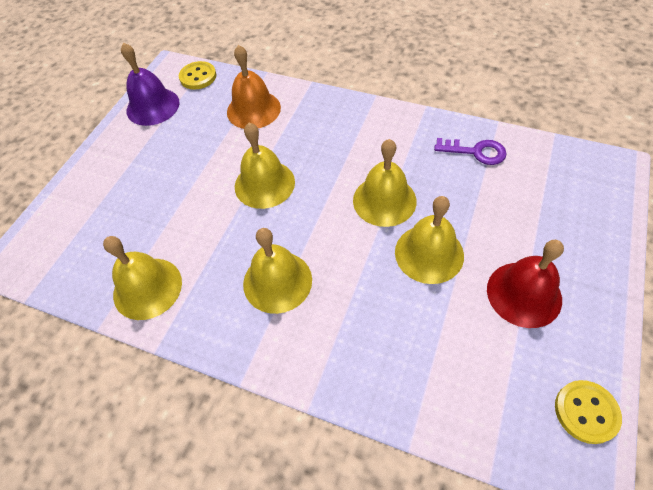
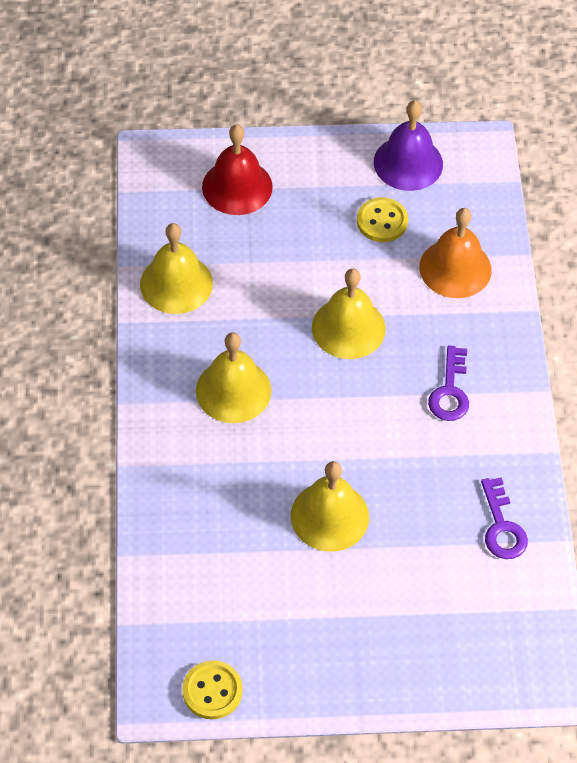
camera: 60 degrees right, 0 degrees up
yellow button [179,61,216,90] -> yellow button moved to [357,197,408,242]
yellow bell [353,139,417,227] -> none
red bell [487,240,564,328] -> red bell moved to [202,125,273,215]
none -> purple key [428,346,469,421]

